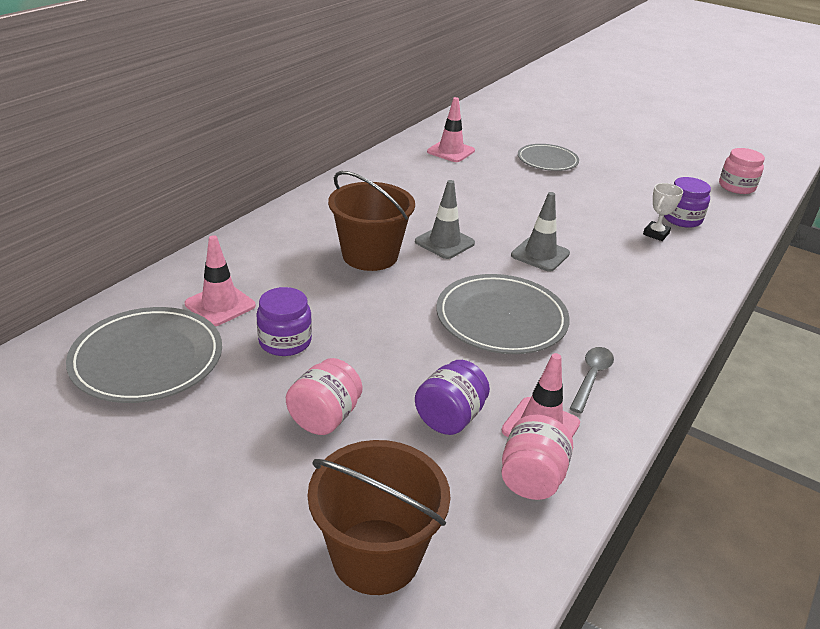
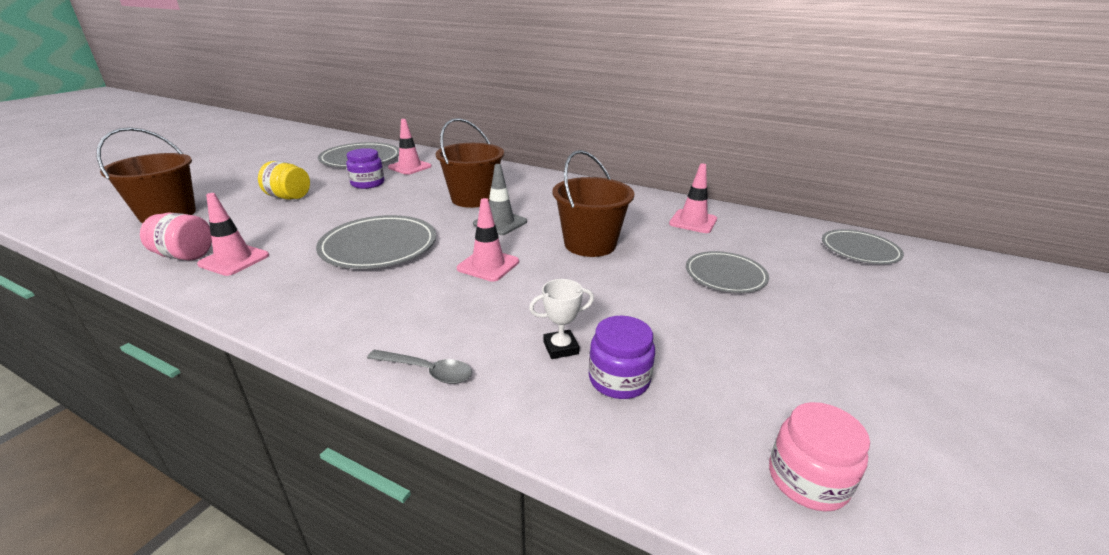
camera: 85 degrees right, 5 degrees down
pink jar [286,358,363,435] -> yellow jar [258,161,310,200]
purple jar [415,360,490,435] -> none
grey traffic cone [511,192,570,271] -> pink traffic cone [457,198,519,282]
grey spoon [569,347,614,413] -> grey spoon moved to [367,349,472,384]
white trophy [643,183,683,241] -> white trophy turned 45 degrees counterclockwise [529,279,594,359]
none -> brown bucket [552,150,634,257]
none -> grey plate [822,229,904,264]

